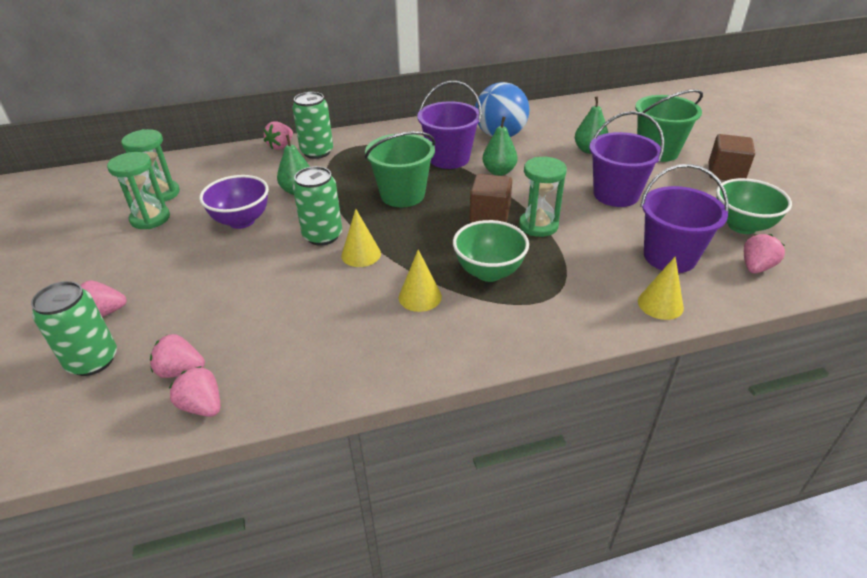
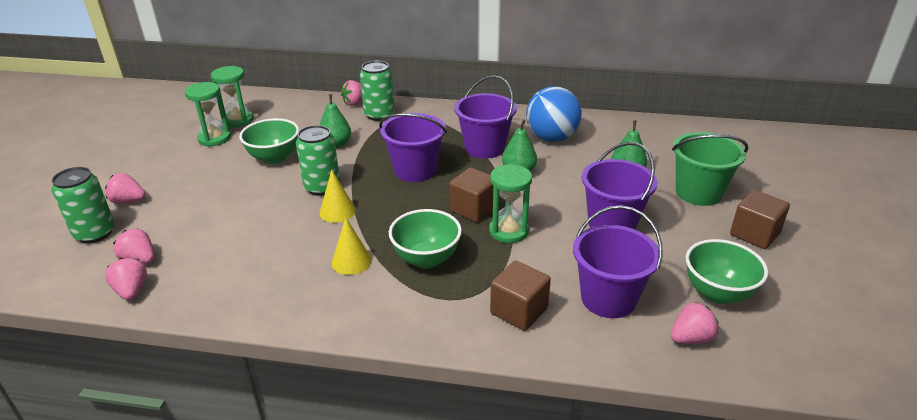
camera: 25 degrees right, 5 degrees down
purple bowl [199,175,269,229] -> green bowl [239,118,299,164]
green bucket [365,131,435,207] -> purple bucket [379,113,447,182]
yellow cone [638,256,684,320] -> none
none -> brown cube [490,261,551,331]

